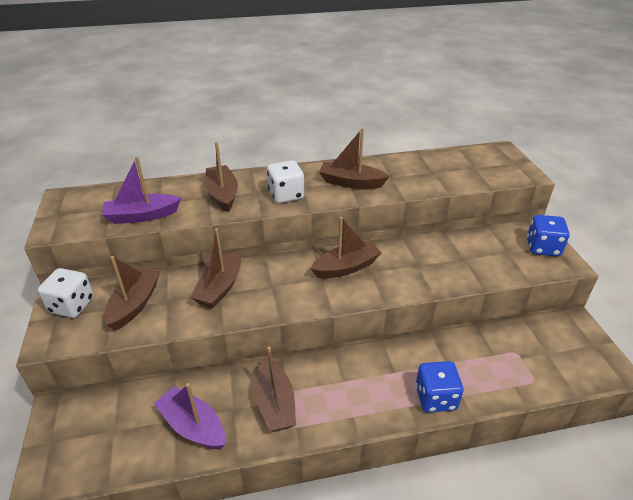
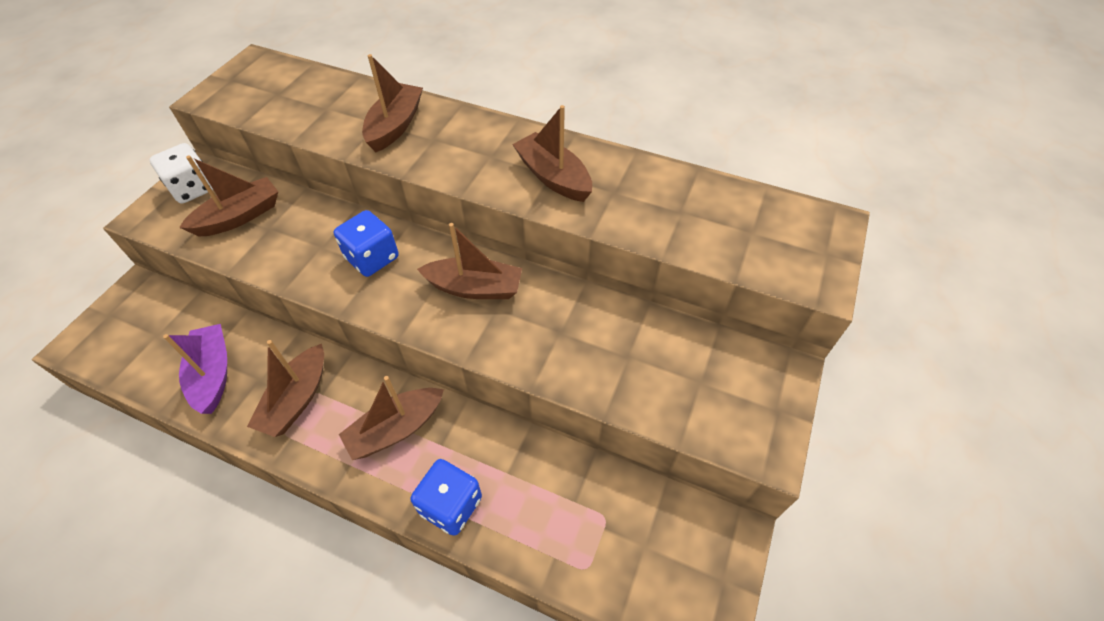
camera: 35 degrees right, 15 degrees up
purple boat [102,157,181,224] -> none
brown boat [190,228,241,308] -> brown boat moved to [339,376,444,460]
white dice [267,160,304,203] -> none
blue dice [527,215,570,257] -> blue dice moved to [334,210,399,277]

